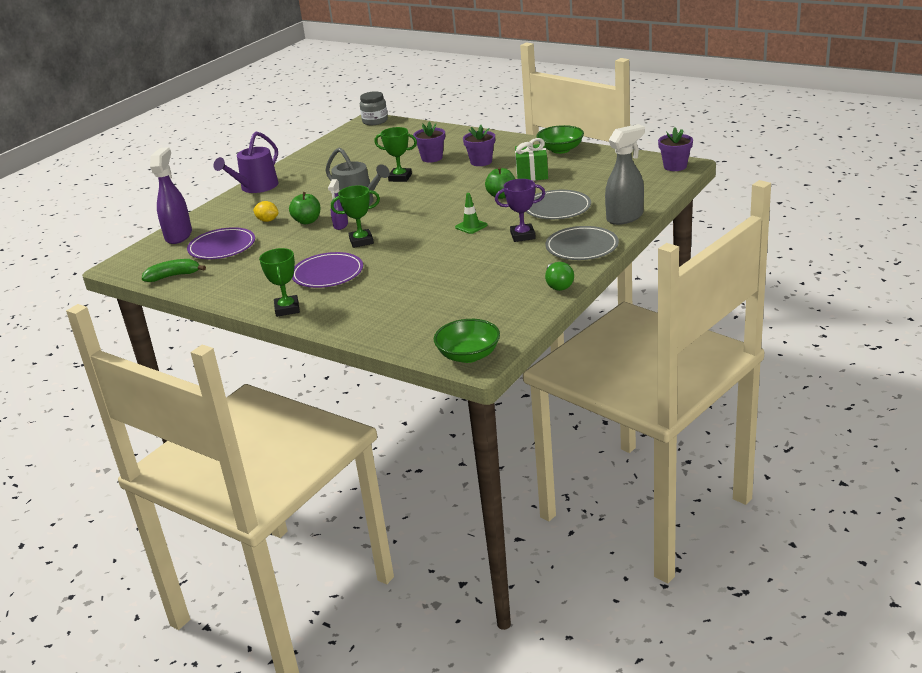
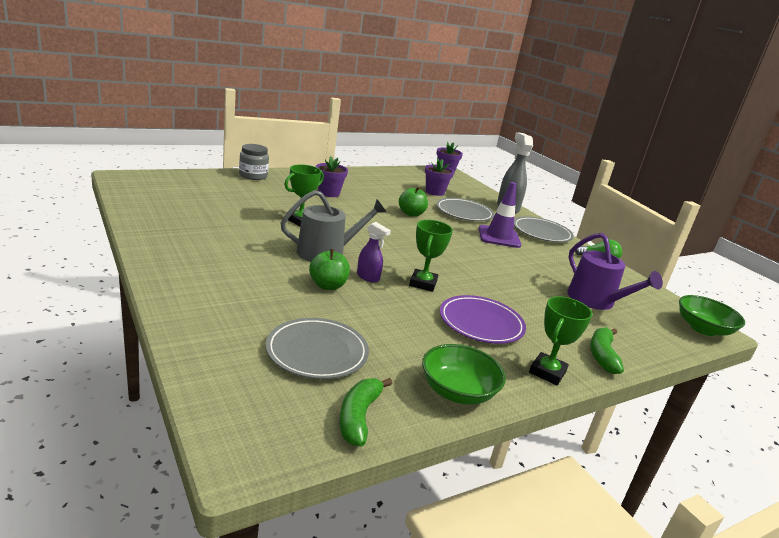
camera: 70 degrees left, 5 degrees down
purple spray bottle [150,147,192,244] -> none
purple plate [187,227,255,259] -> grey plate [266,318,369,379]
purple watering can [214,132,278,193] -> purple watering can moved to [567,233,663,310]
yellow lemon [253,201,279,222] -> none
green trophy [259,248,300,317] -> green trophy turned 75 degrees counterclockwise [529,296,593,385]
grey jar [360,91,388,125] -> grey jar moved to [239,144,269,180]
purple flower pot [413,121,445,162] -> purple flower pot moved to [425,159,454,196]
green traffic cone [455,193,488,234] -> none
purple trophy [495,179,545,242] -> purple traffic cone [478,182,521,248]
green gift [515,138,548,181] -> none
green bowl [536,125,584,154] -> green bowl moved to [422,344,506,405]
none -> green banana [590,327,624,374]

